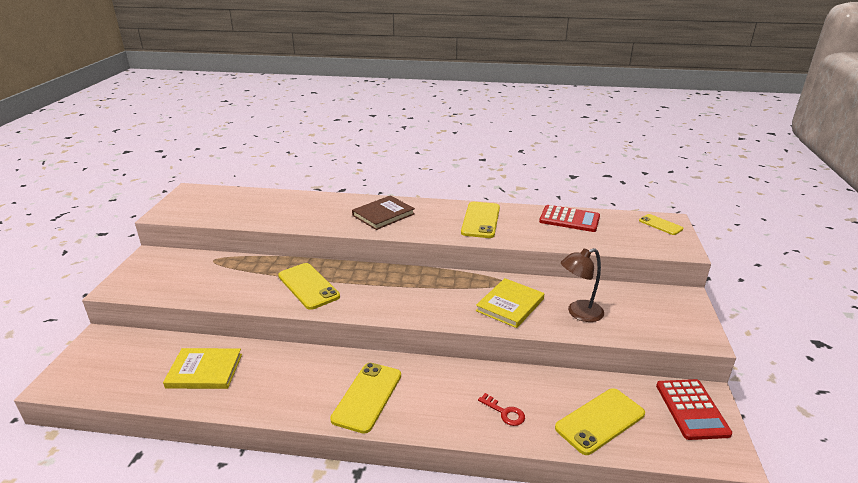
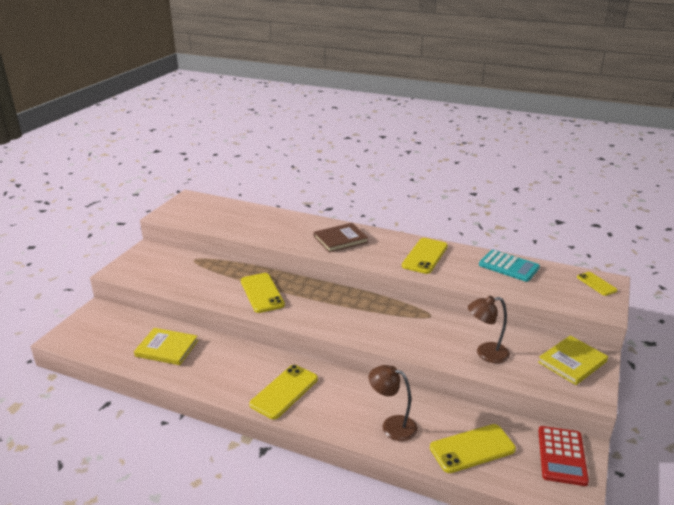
camera: 15 degrees right, 0 degrees up
yellow book [476,278,544,328] -> yellow book moved to [538,335,608,385]
red key [478,393,525,426] -> brown lamp [369,365,417,441]
red calculator [539,205,600,232] -> turquoise calculator [479,250,540,282]

